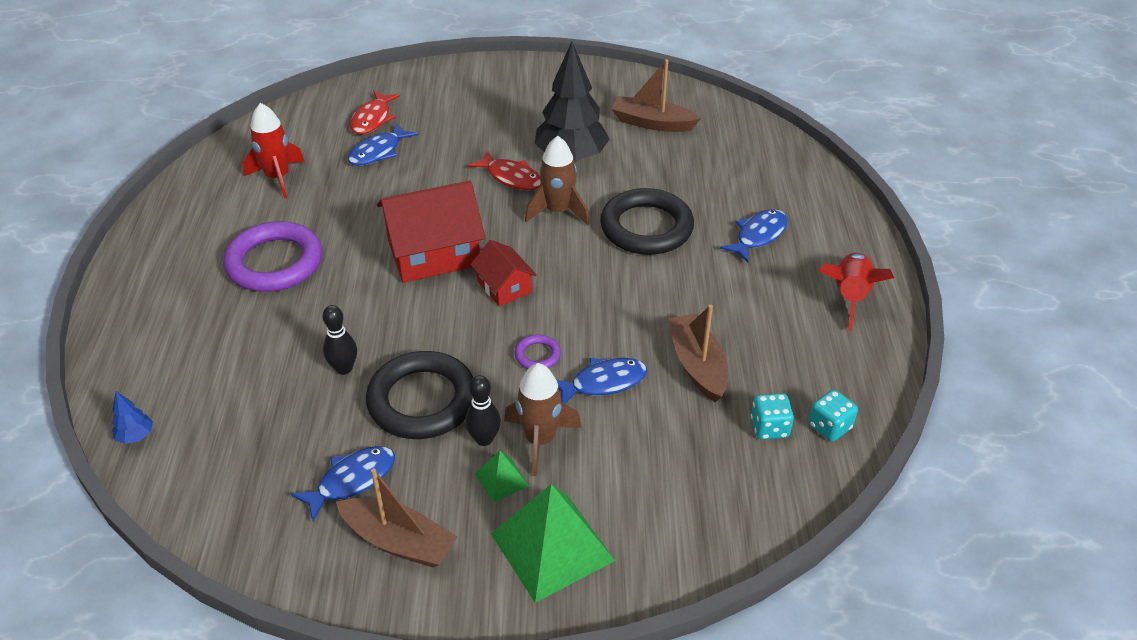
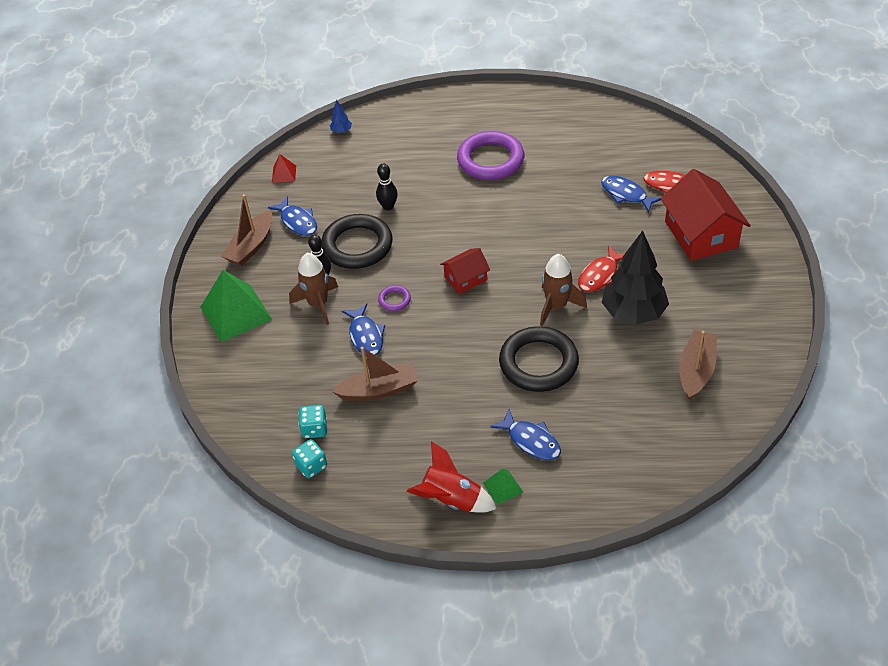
camera: 95 degrees right, 5 degrees up
red rocket [243,103,305,198] -> none
red house [377,181,485,283] -> red house moved to [660,169,751,261]
green pyramid [475,451,529,502] -> green pyramid moved to [483,469,523,505]
none -> red pyramid [272,154,296,183]

